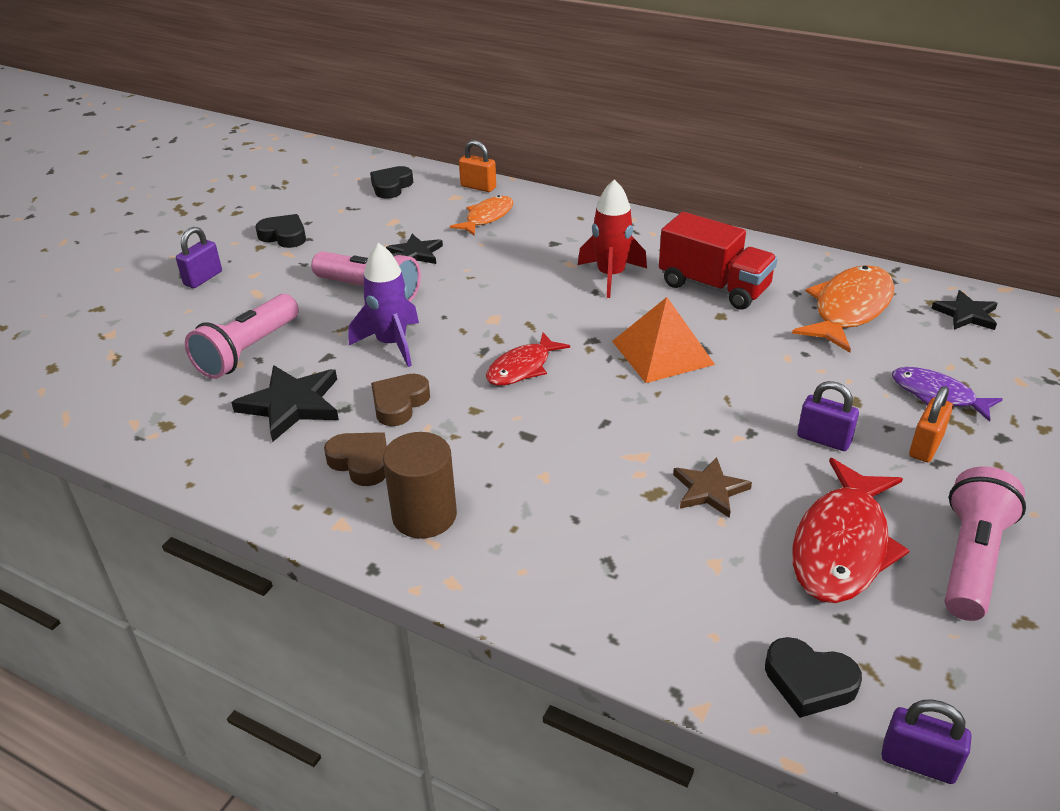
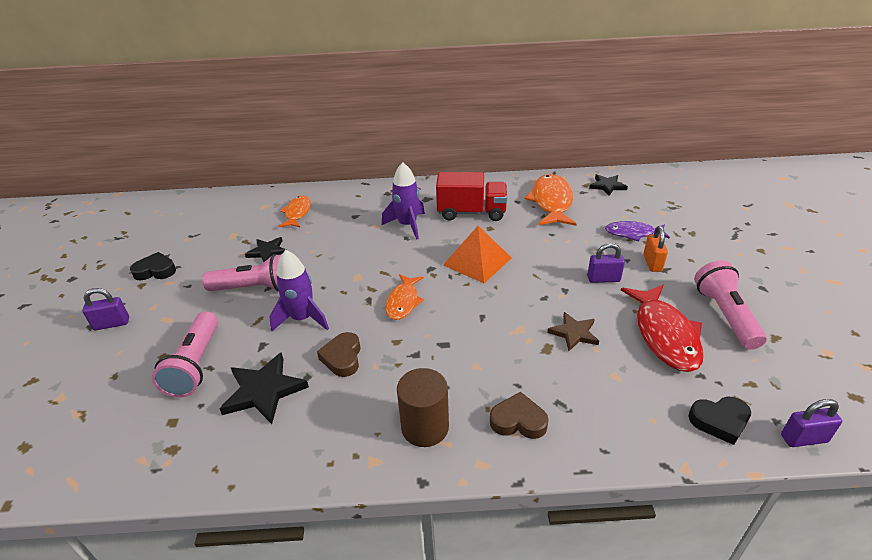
camera: 30 degrees left, 0 degrees up
purple padlock [176,227,222,288] -> purple padlock turned 75 degrees clockwise [82,288,129,330]
brown heart [324,432,387,486] -> brown heart moved to [490,392,549,439]
black heart [370,166,413,199] -> none
orange padlock [459,140,496,192] -> none
red fish [486,332,570,386] -> orange fish [385,274,424,320]
red rocket [578,179,647,298] -> purple rocket [382,162,425,240]

